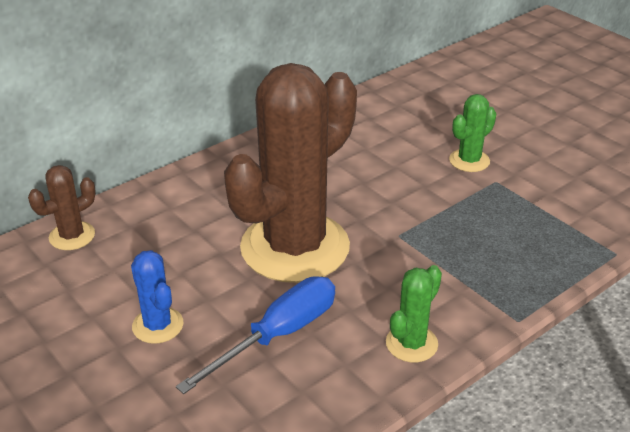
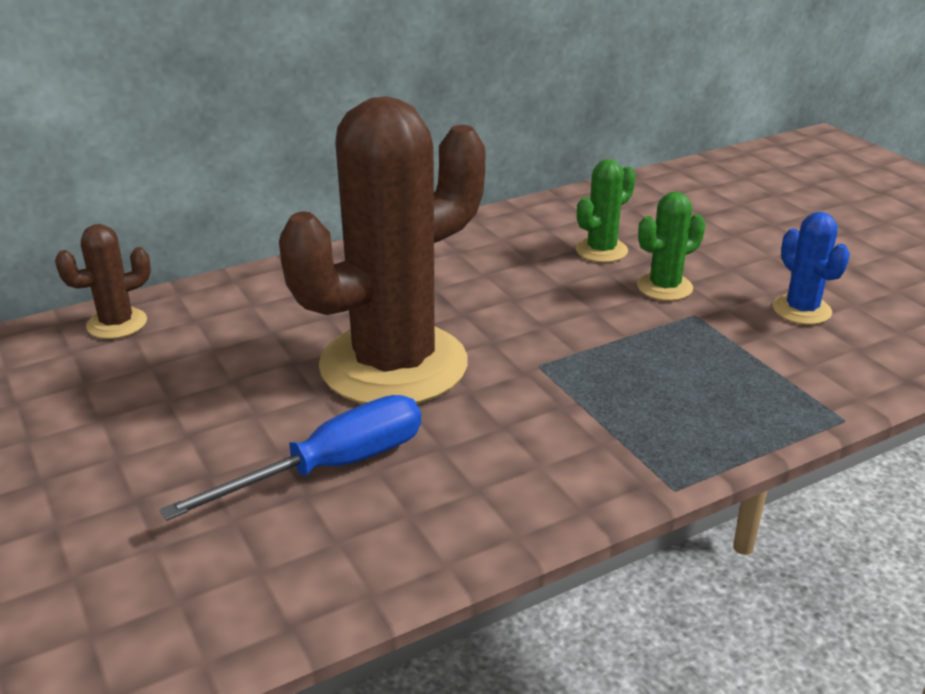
camera: 10 degrees right, 5 degrees down
blue cactus [131,250,184,344] -> blue cactus moved to [773,212,850,325]
green cactus [386,265,442,362] -> green cactus moved to [576,159,636,262]

